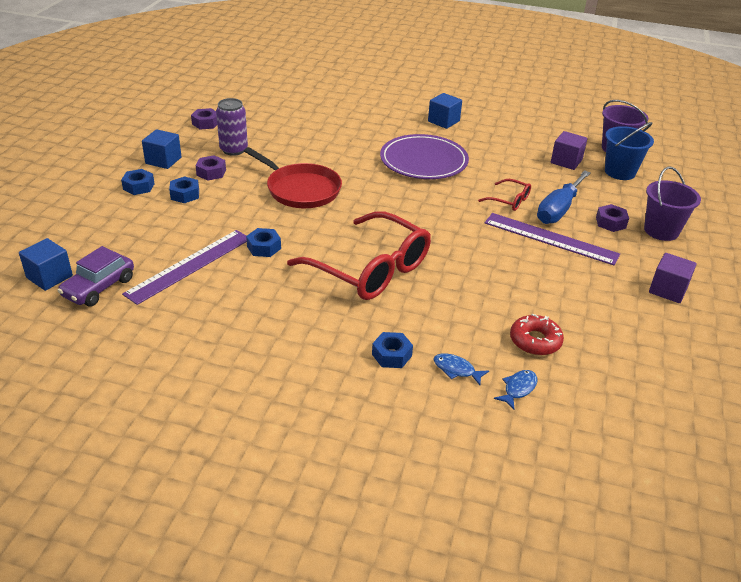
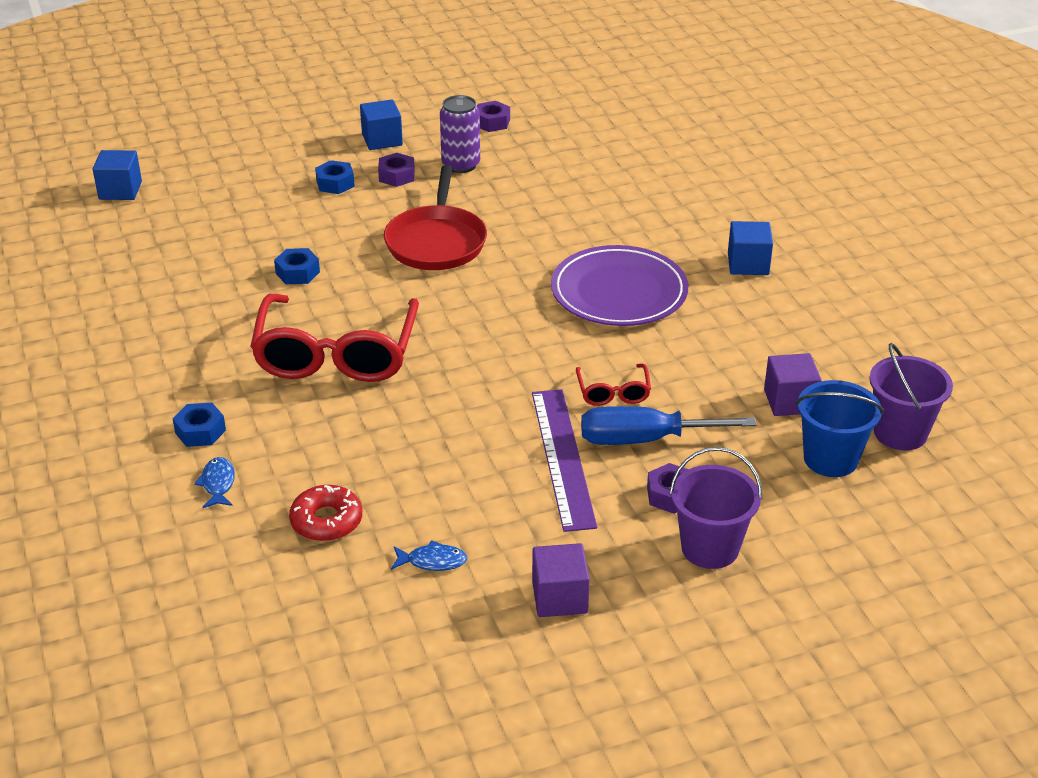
camera: 55 degrees right, 0 degrees up
purple car [57,246,134,306] -> none
blue nut [121,169,155,195] -> none
purple ruler [122,230,247,305] -> none
blue fish [494,370,537,410] -> blue fish moved to [391,540,467,571]

